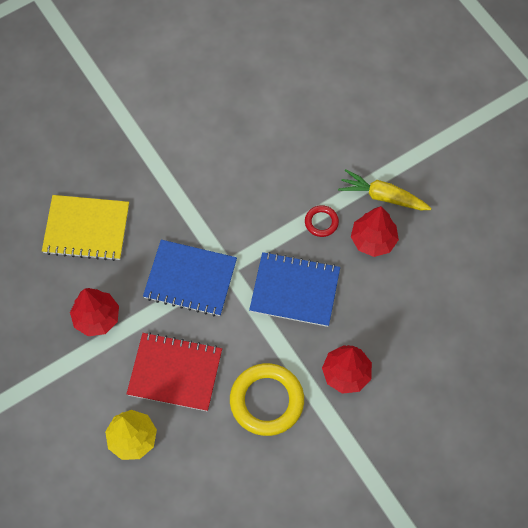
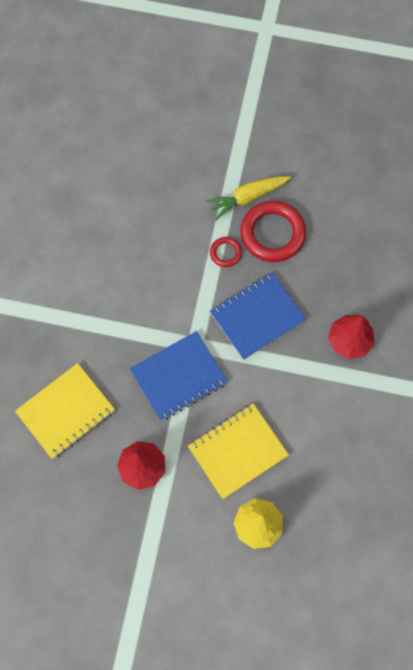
camera: 45 degrees left, 5 degrees up
red notebook [127,332,222,411] -> yellow notebook [188,403,289,499]
yellow ring [230,363,304,436] -> none
red tree [351,206,399,257] -> red ring [240,201,306,262]

